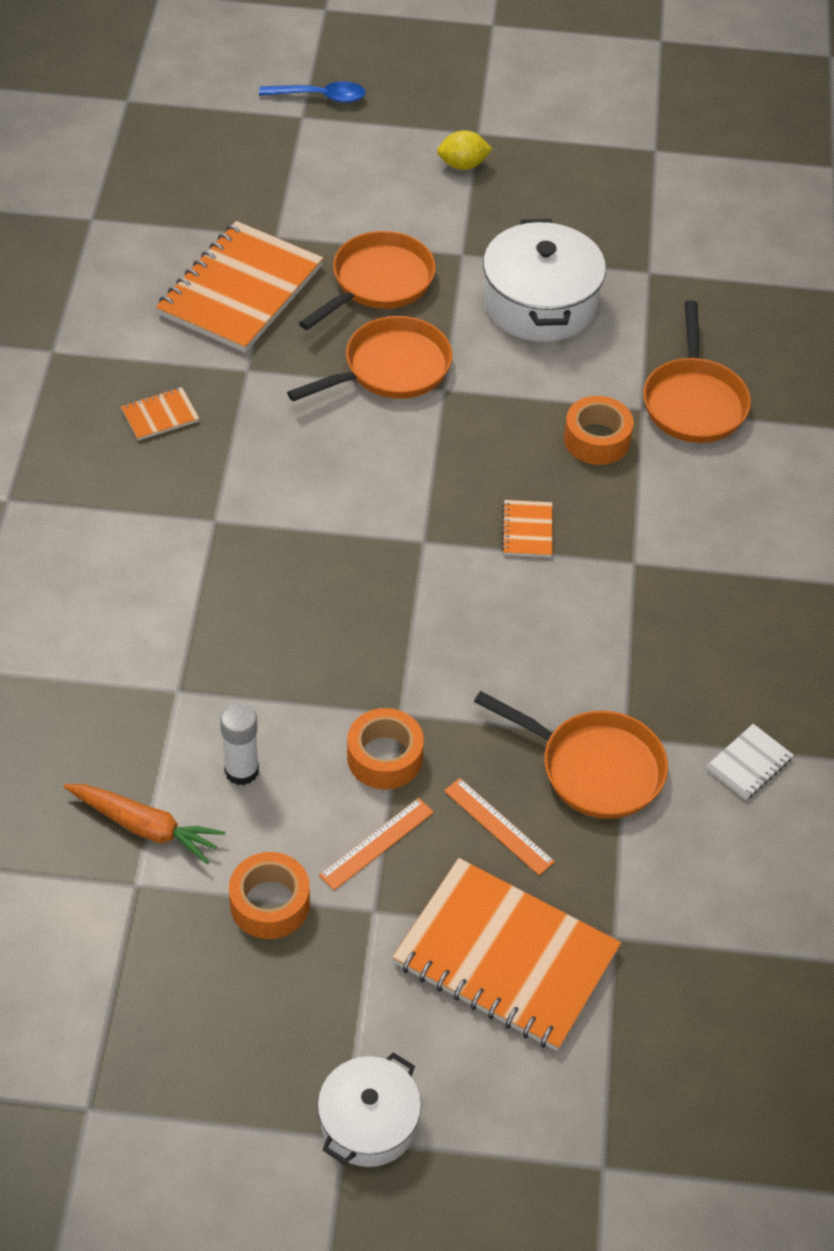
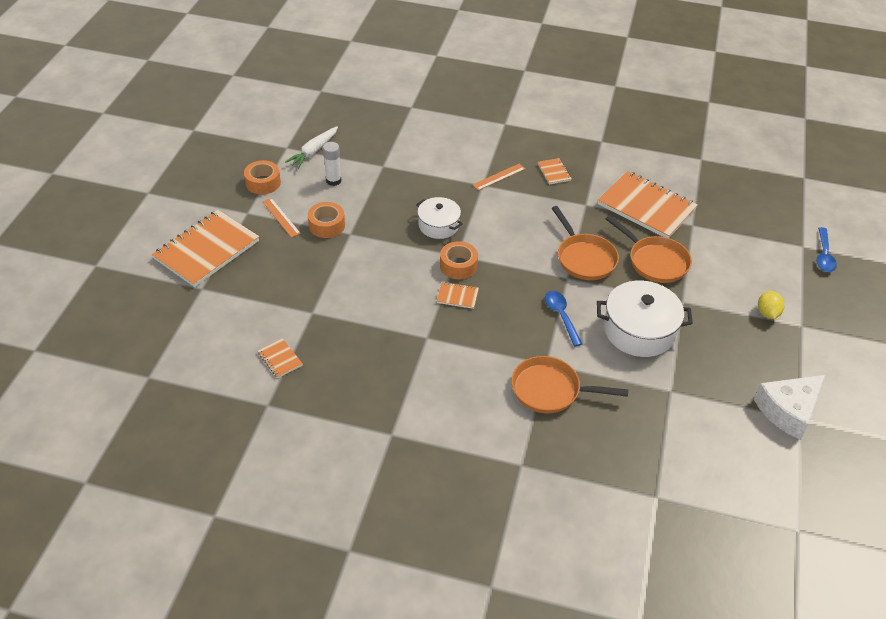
camera: 100 degrees right, 5 degrees down
orange carrot [63,784,225,864] -> white carrot [285,126,338,169]
white pot [317,1052,421,1167] -> white pot moved to [416,197,462,239]
orange ruler [444,778,555,875] -> orange ruler moved to [472,164,525,190]
orange pan [474,691,668,819] -> none
orange tape [564,396,634,465] -> orange tape moved to [440,241,478,279]
white notebook [706,724,794,800] -> orange notebook [258,338,303,378]
none -> blue spoon [545,291,582,347]
none -> white cheese [754,375,825,440]

